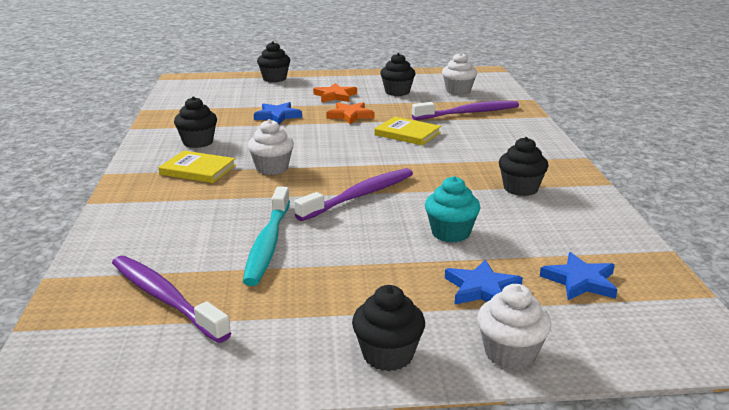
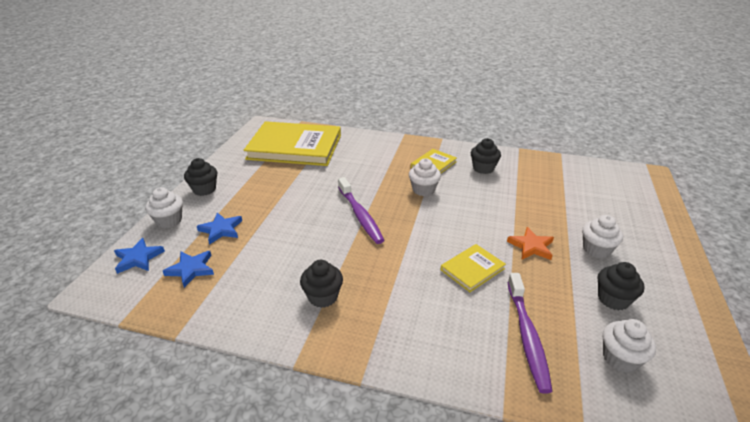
camera: 110 degrees right, 10 degrees up
purple toothbrush [112,256,231,343] -> yellow book [244,121,341,166]
turquoise toothbrush [243,186,290,286] -> none
blue star [254,102,302,125] -> blue star moved to [114,238,165,274]
black cupcake [257,41,290,82] -> none
orange star [313,83,357,102] -> white cupcake [582,215,623,259]
turquoise cupcake [425,176,481,243] -> none

